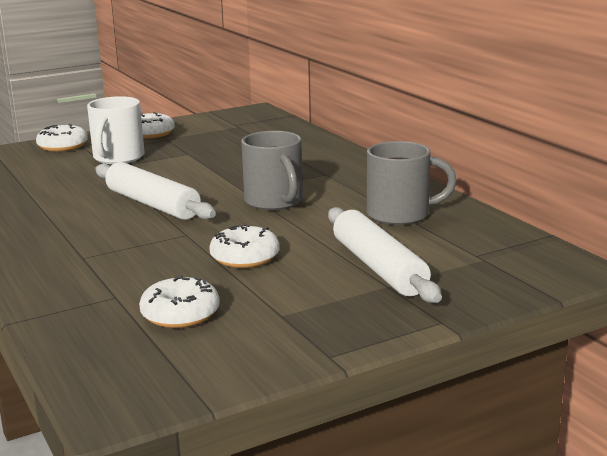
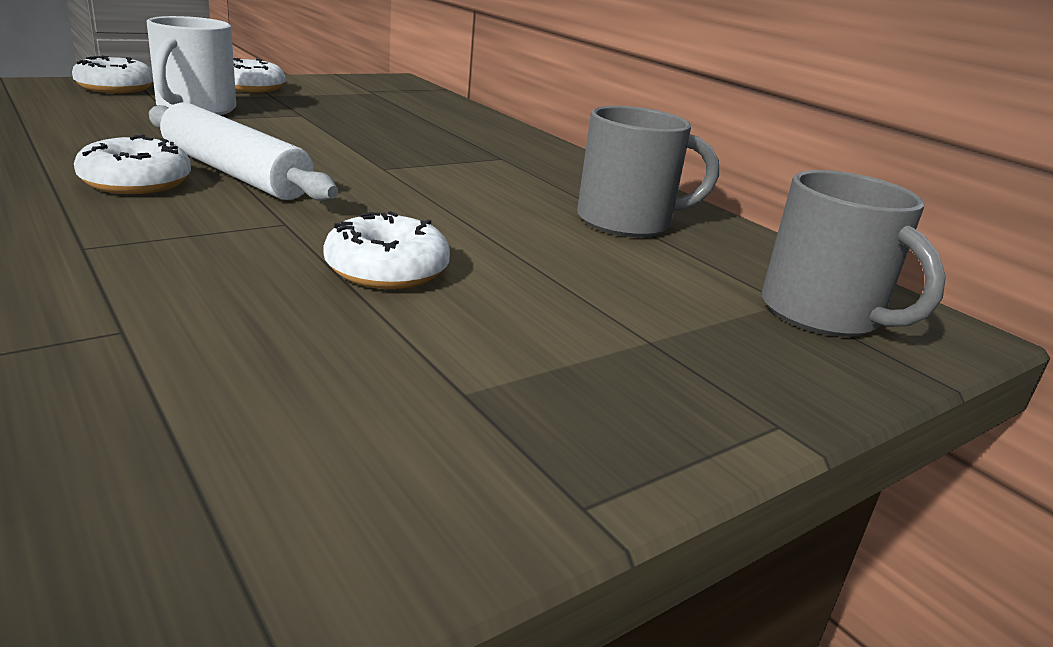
camera: 10 degrees left, 5 degrees up
white donut [139,275,220,328] -> white donut moved to [74,134,191,194]
grey mug [241,131,303,210] -> grey mug moved to [762,170,946,337]
white rolling pin [328,207,442,303] -> none

